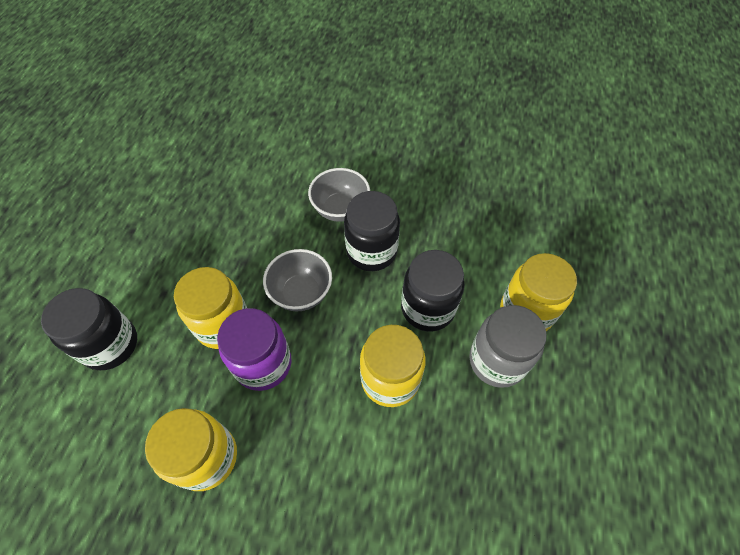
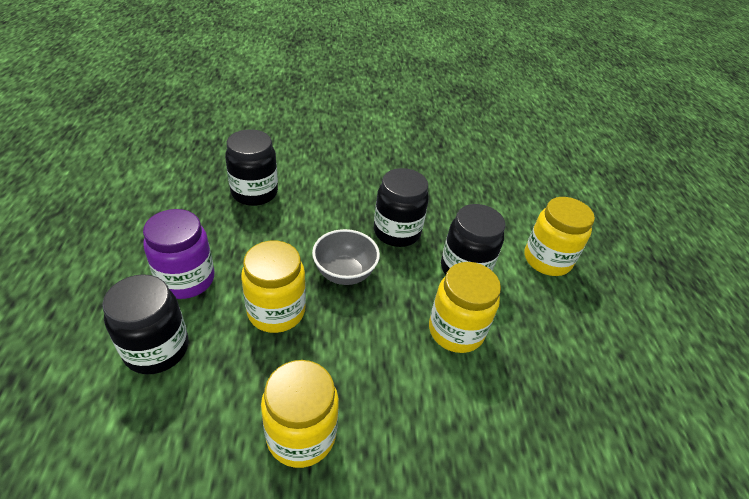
camera: 20 degrees left, 15 degrees down
purple jar [217,308,292,391] -> purple jar moved to [143,209,215,299]
grey bowl [308,168,370,222] -> none
grey jar [469,305,547,388] -> none
none -> black jar [225,129,278,206]

